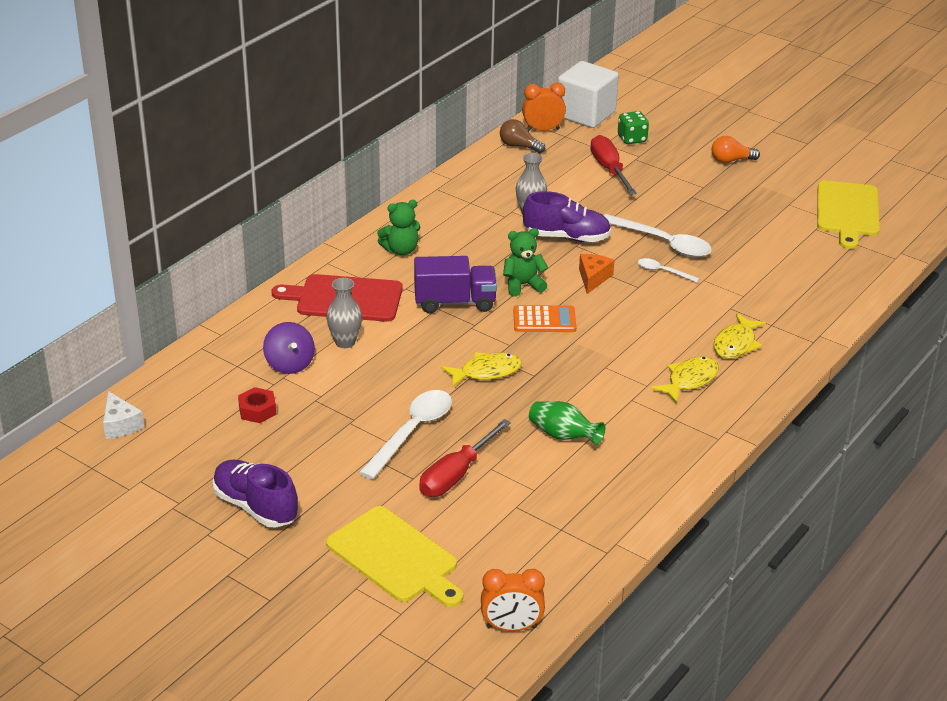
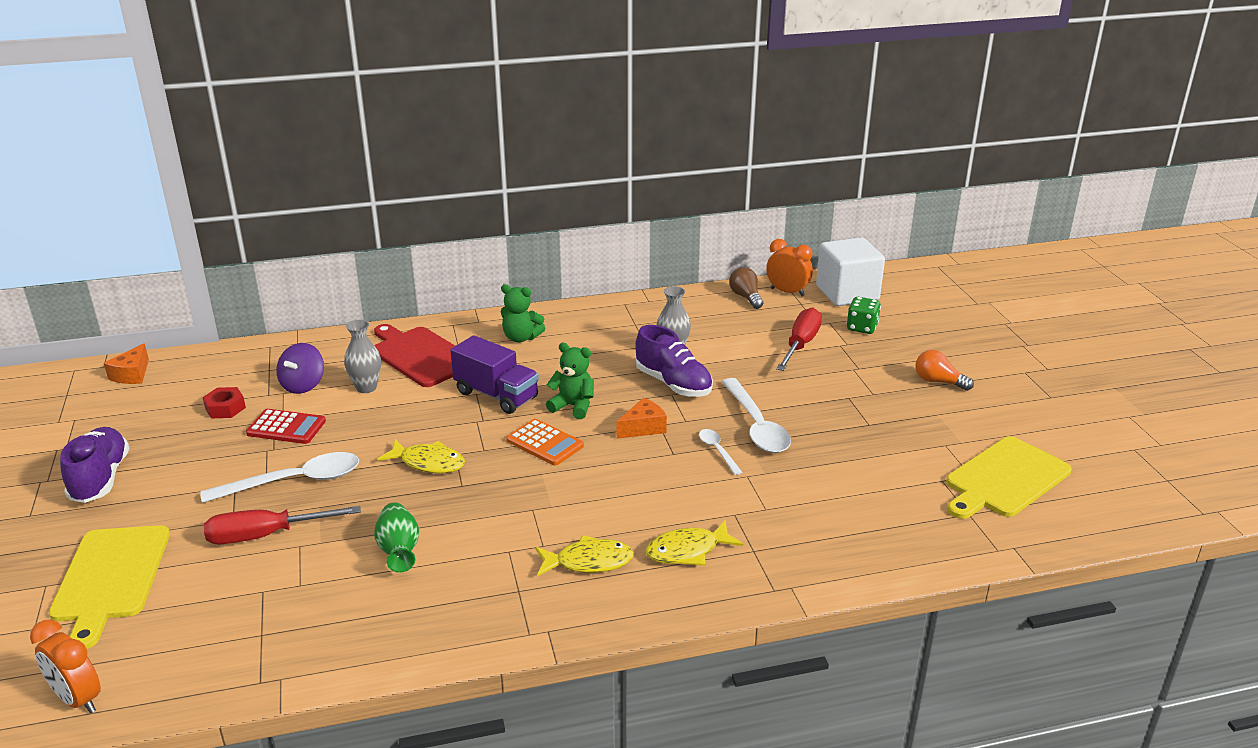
camera: 40 degrees right, 5 degrees down
white cheese [103,391,144,439] -> orange cheese [104,343,149,384]
none -> red calculator [246,409,326,444]

